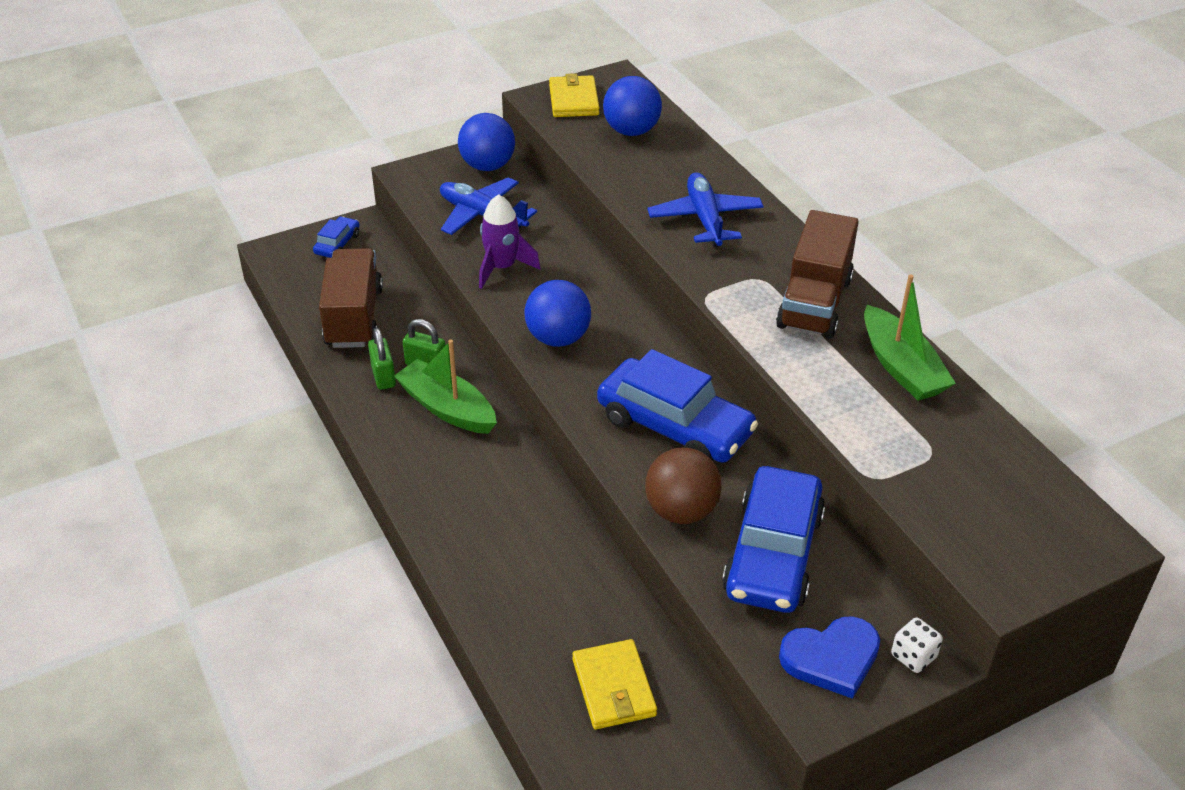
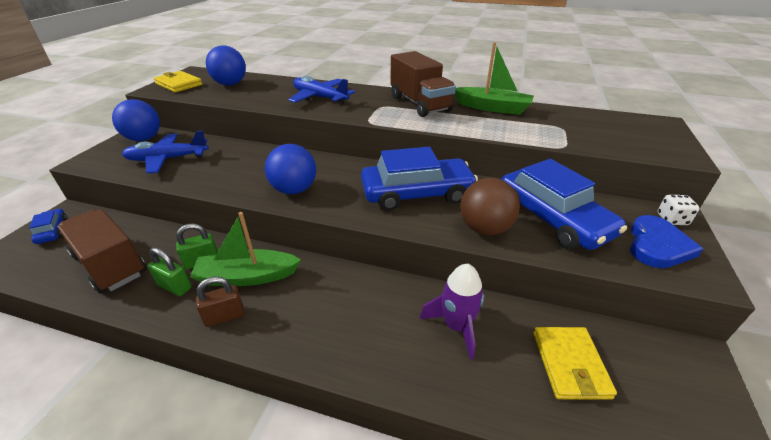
camera: 45 degrees left, 5 degrees down
purple rocket [479,194,541,289] -> purple rocket moved to [420,264,484,360]
yellow wallet [572,639,657,729] -> yellow wallet turned 60 degrees clockwise [533,327,617,399]
none -> brown padlock [196,276,244,327]

